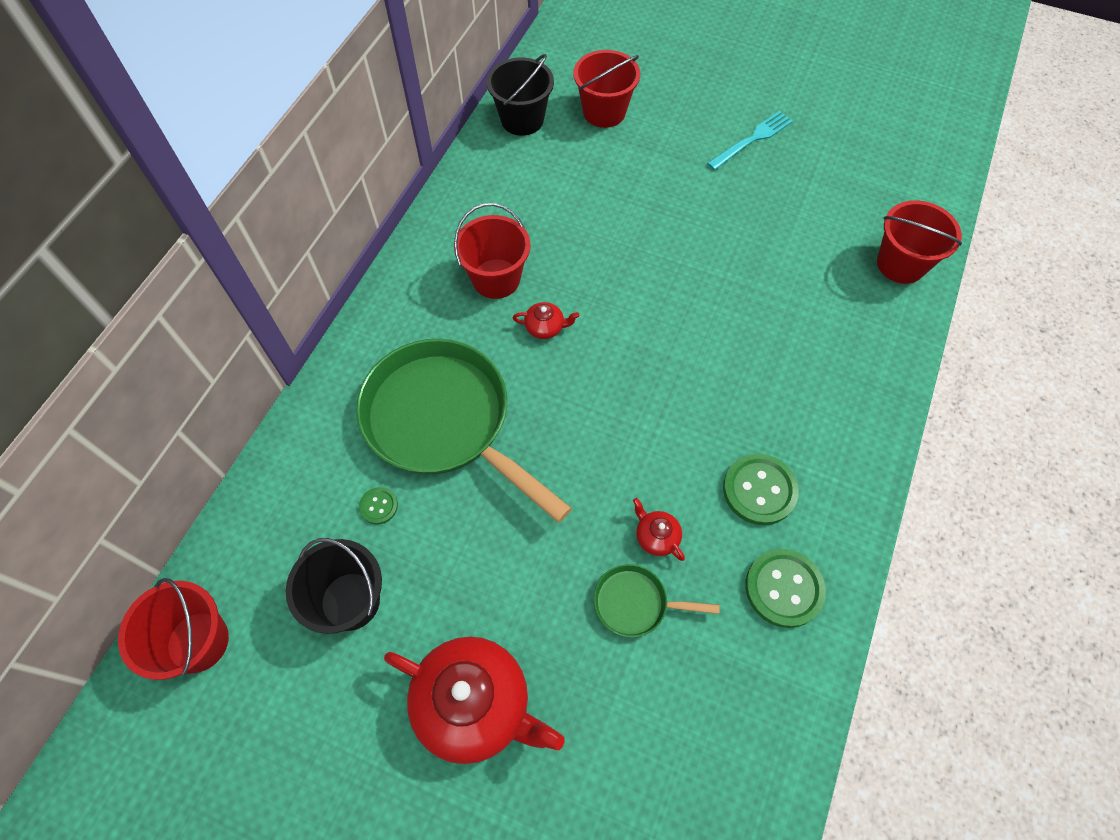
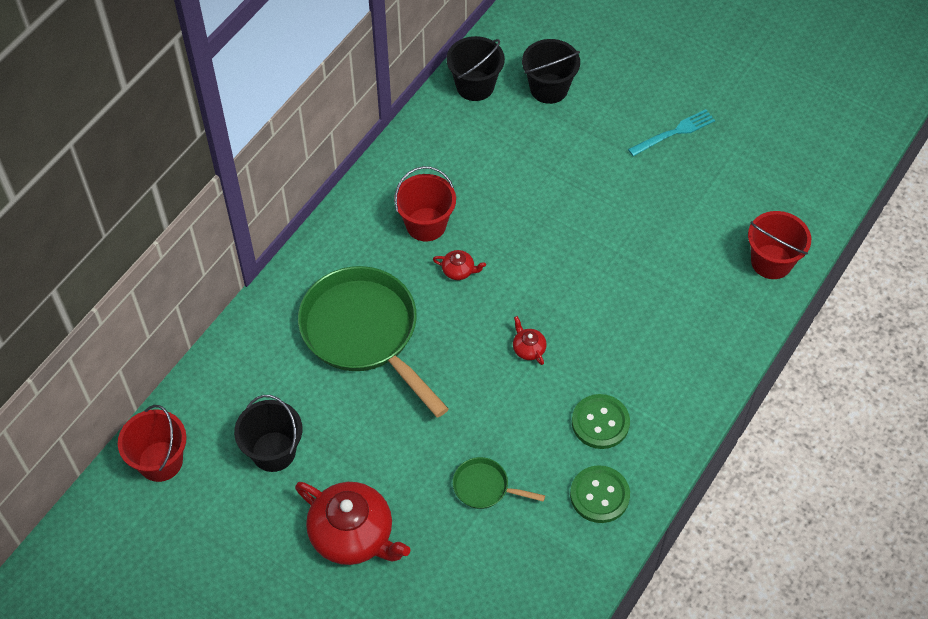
camera: 10 degrees right, 5 degrees down
green button [359,487,398,525] -> none
red bucket [573,50,640,128] -> black bucket [522,39,580,104]
red teapot [633,498,685,561] -> red teapot moved to [513,316,547,365]

